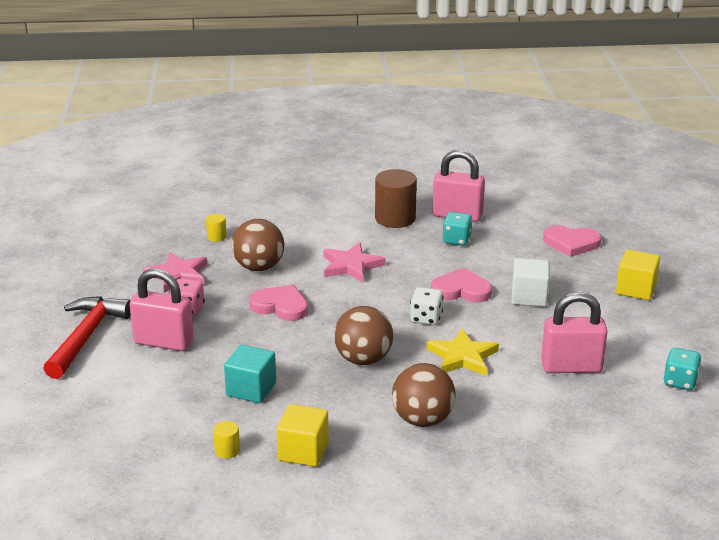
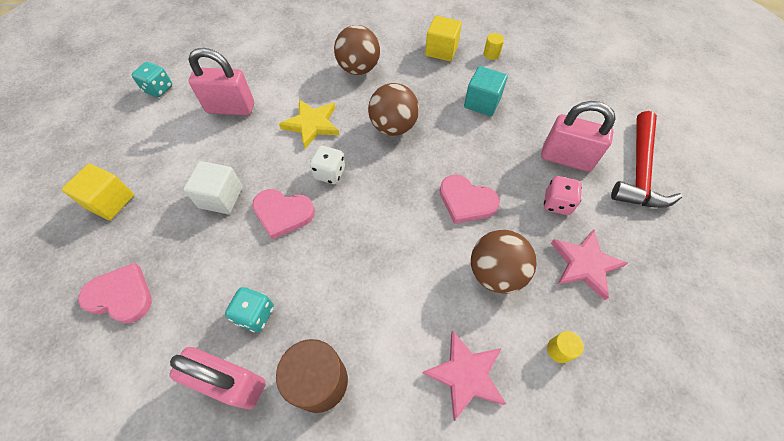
camera: 175 degrees left, 30 degrees up
pink star [323,242,385,282] -> pink star moved to [422,330,506,421]

